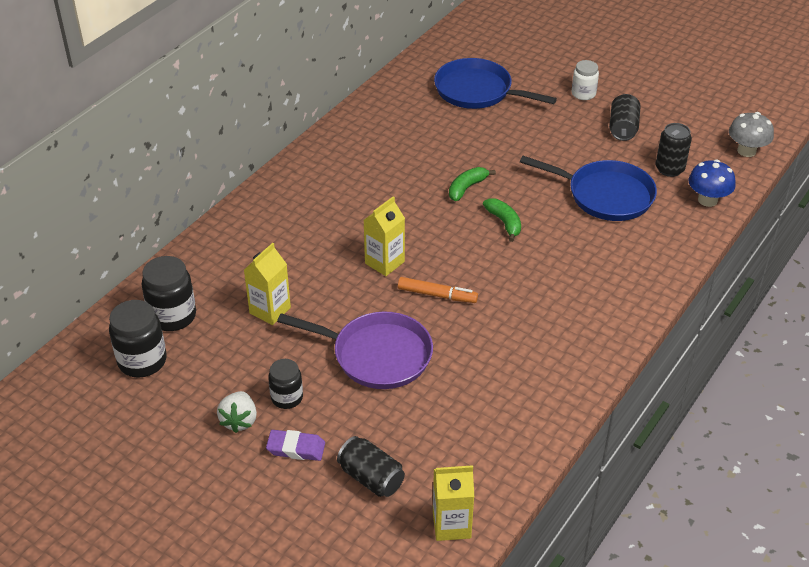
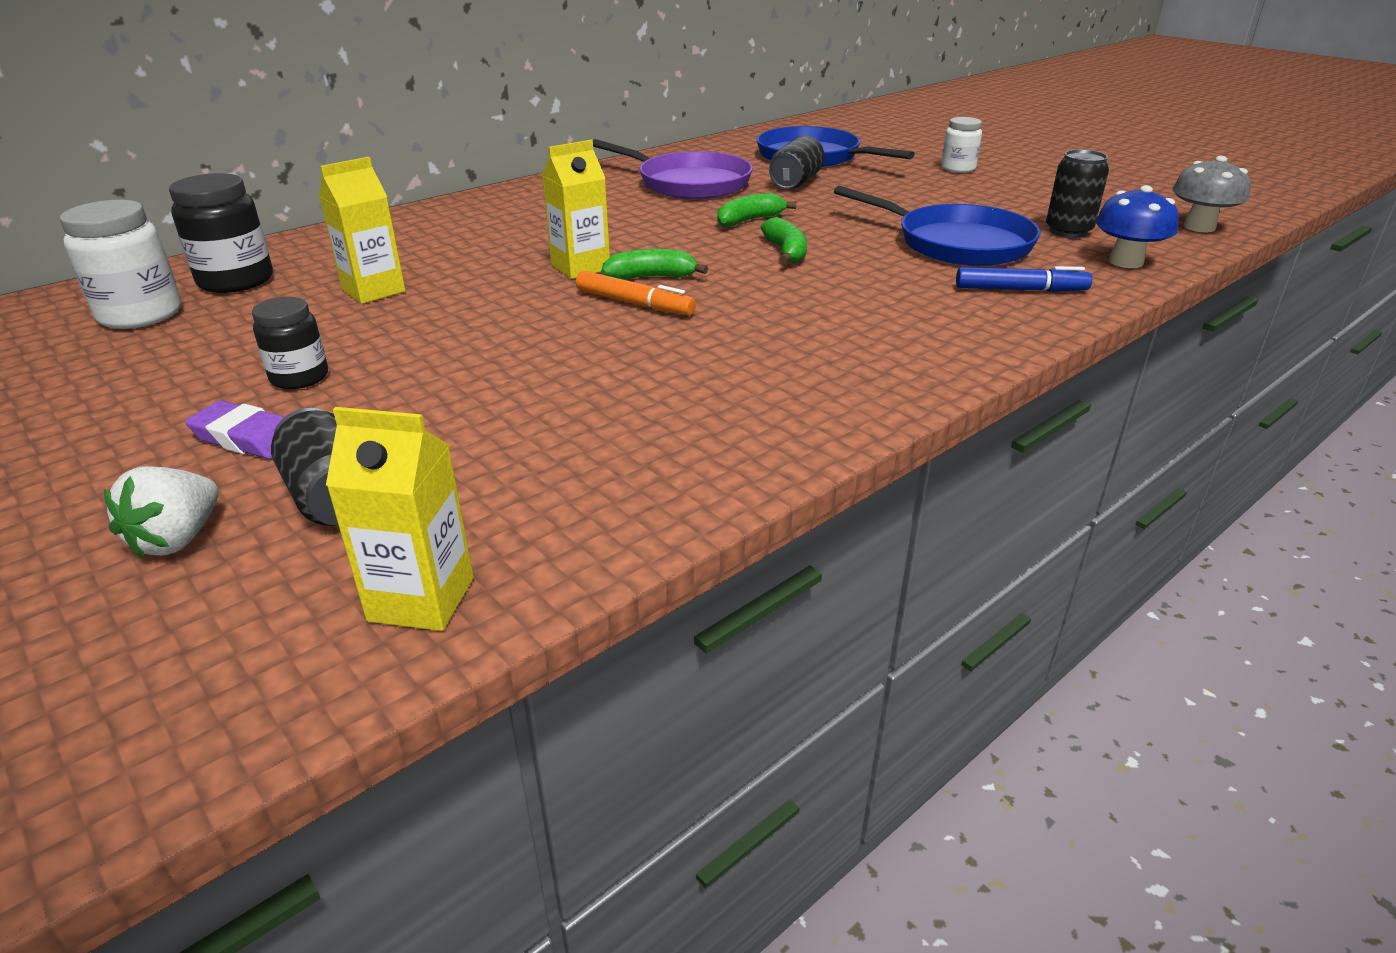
camera: 15 degrees right, 10 degrees down
black jar [109,300,167,378] -> white jar [60,200,181,329]
white strawberry [217,391,257,433] -> white strawberry moved to [104,466,218,558]
purple pan [277,312,433,389] -> purple pan moved to [593,139,753,199]
black can [609,94,641,141] -> black can moved to [769,135,825,189]
none -> green banana [601,249,708,280]
none -> blue marker [956,266,1092,292]

